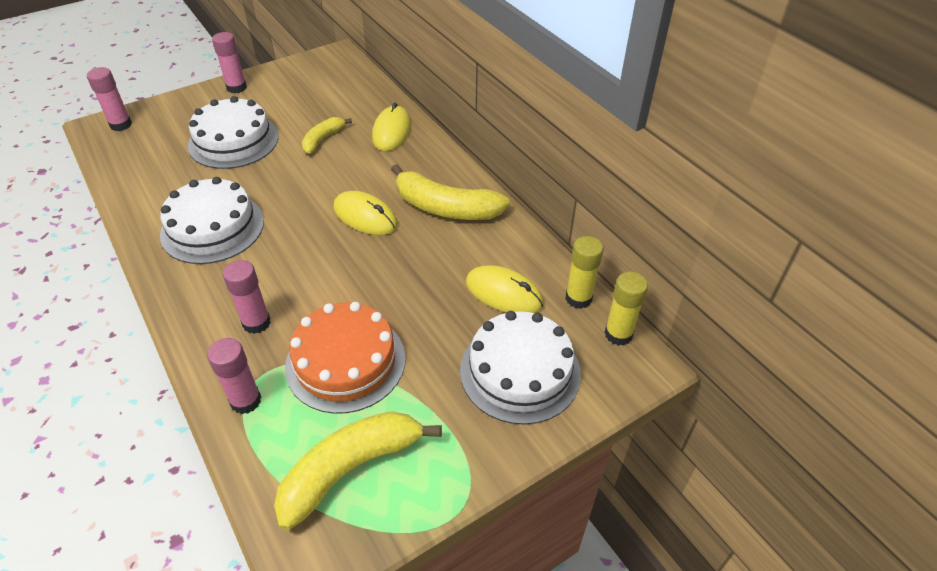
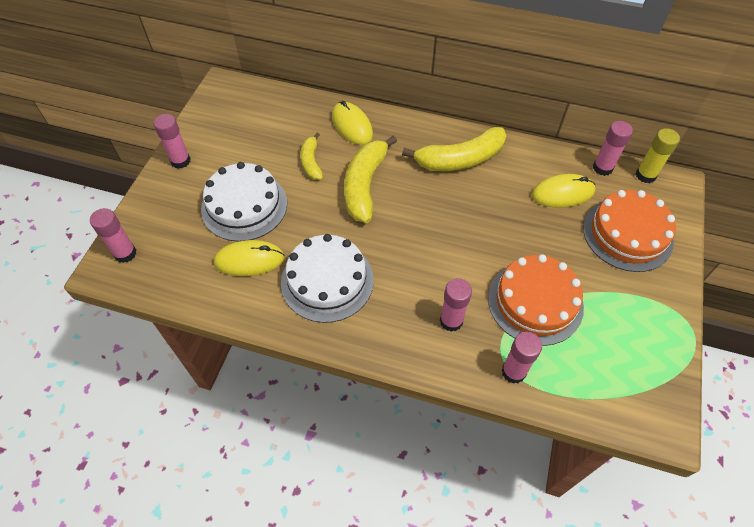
camera: 40 degrees left, 10 degrees up
yellow banana [274,411,442,530] -> yellow banana moved to [344,135,397,223]
yellow mouse [333,191,398,235] -> yellow mouse moved to [214,240,285,276]
white cake [460,311,581,425] -> orange cake [583,190,676,272]
yellow glue stick [566,236,604,309] -> pink glue stick [593,121,633,176]

